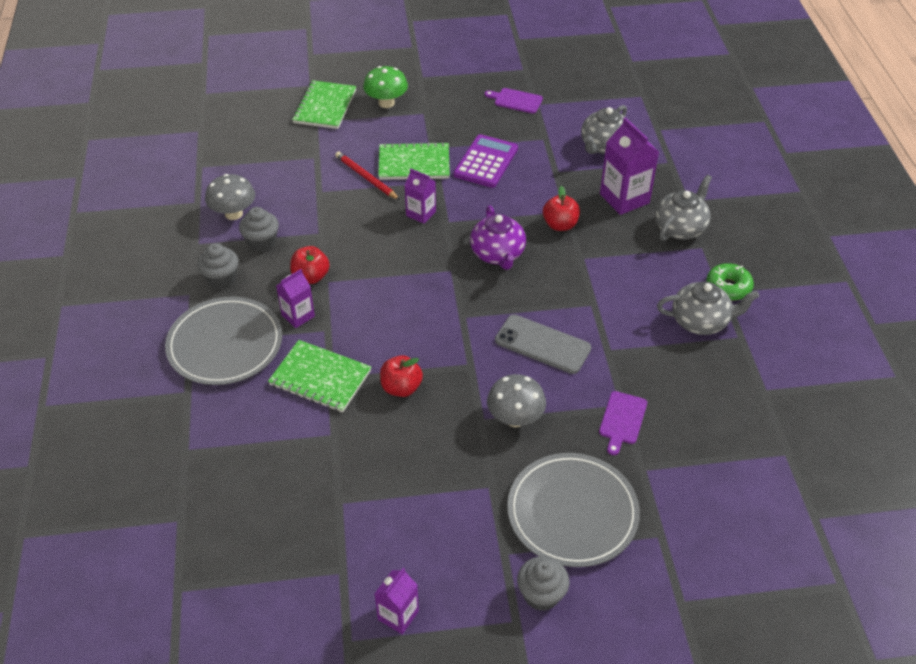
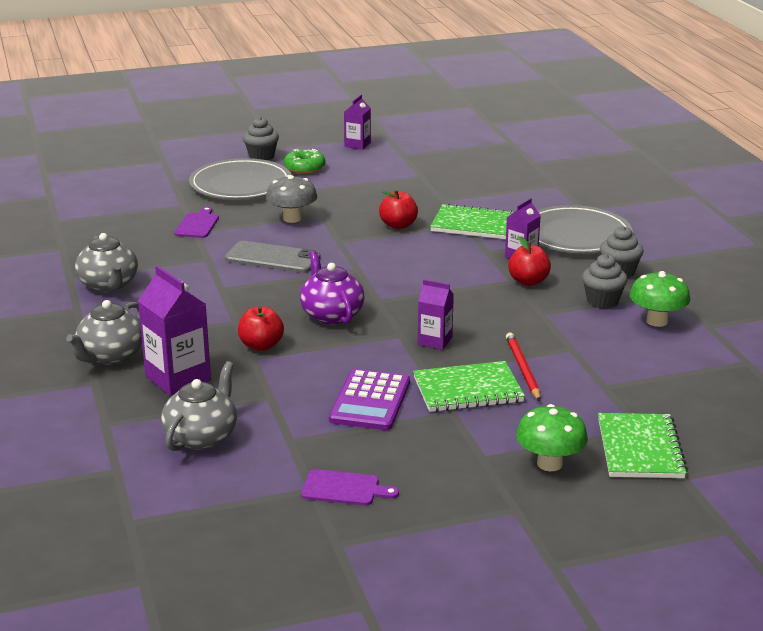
camera: 170 degrees right, 20 degrees down
grey mushroom [205,174,255,220] -> green mushroom [629,271,690,327]
red pencil [335,151,400,200] -> red pencil turned 135 degrees counterclockwise [506,332,541,401]
grey teapot [657,282,759,335] -> grey teapot turned 105 degrees counterclockwise [75,233,138,292]
green donut [706,263,754,301] -> green donut moved to [284,149,325,174]

